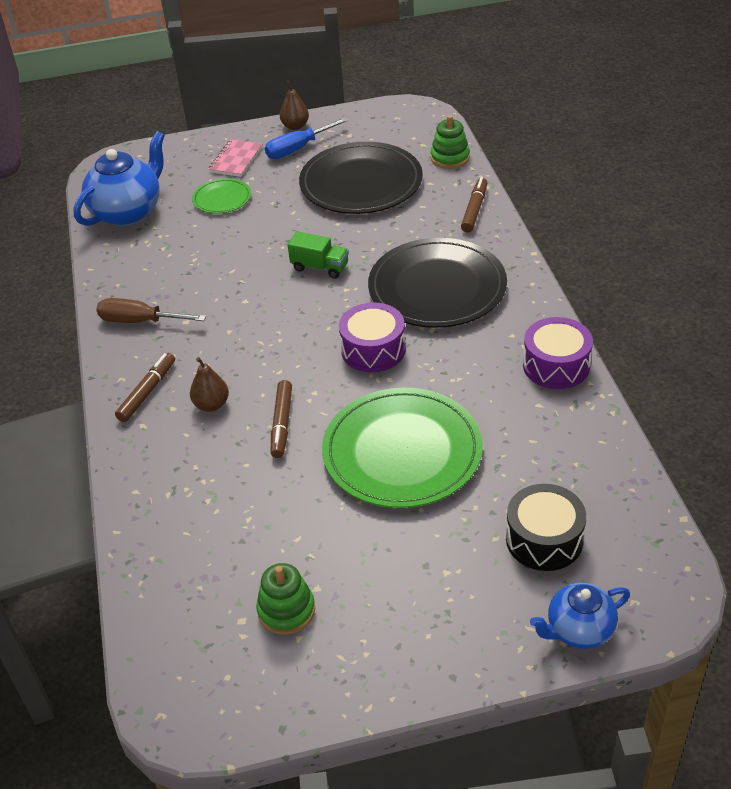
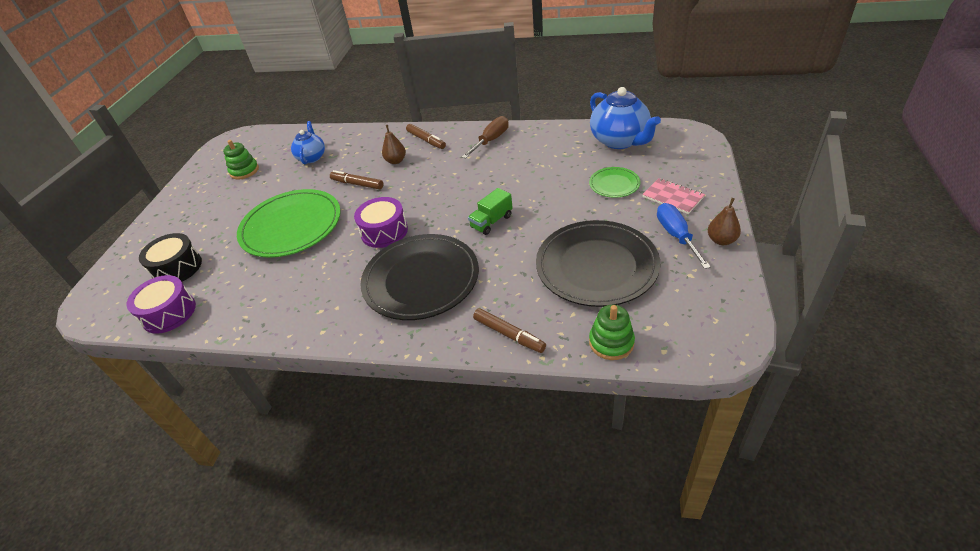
camera: 115 degrees right, 0 degrees up
purple drum [523,317,593,389] -> purple drum moved to [127,275,196,334]
blue teapot [530,583,630,649] -> blue teapot moved to [291,121,325,164]

